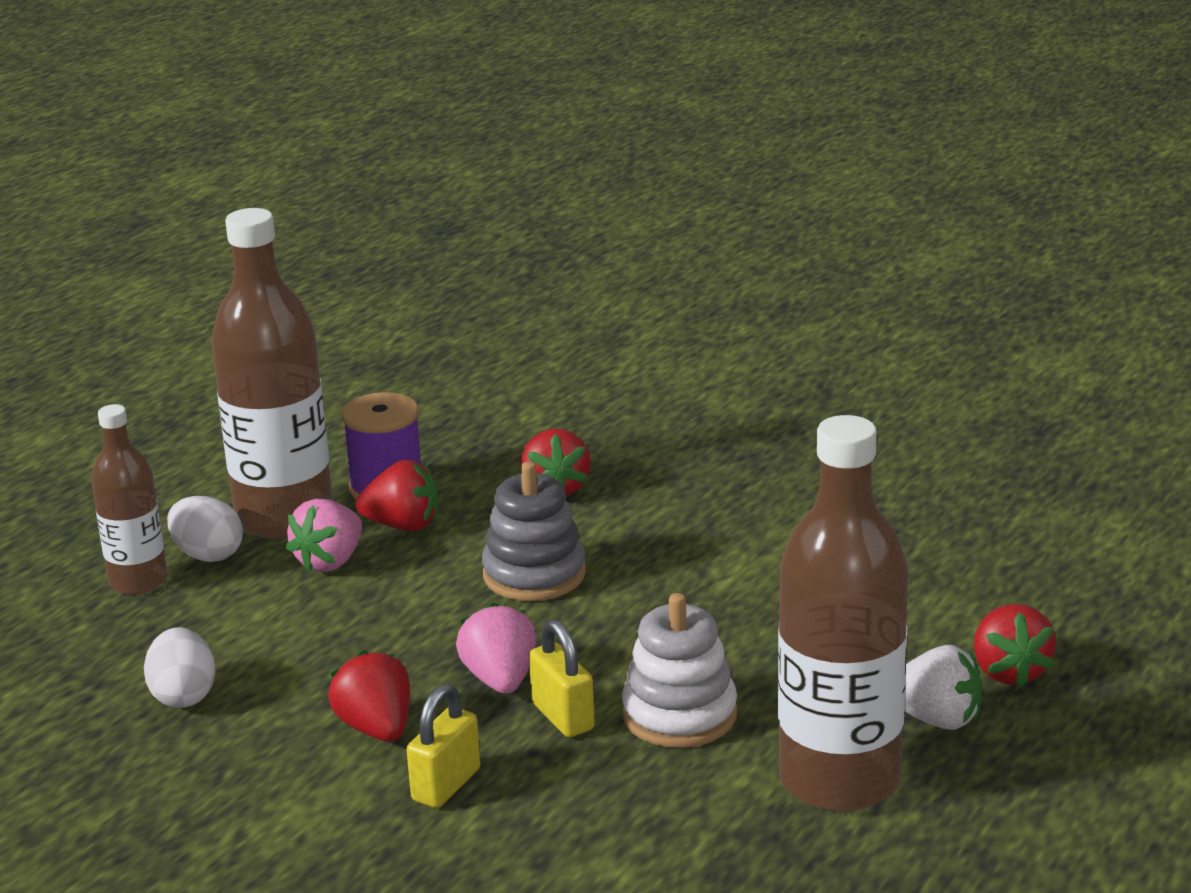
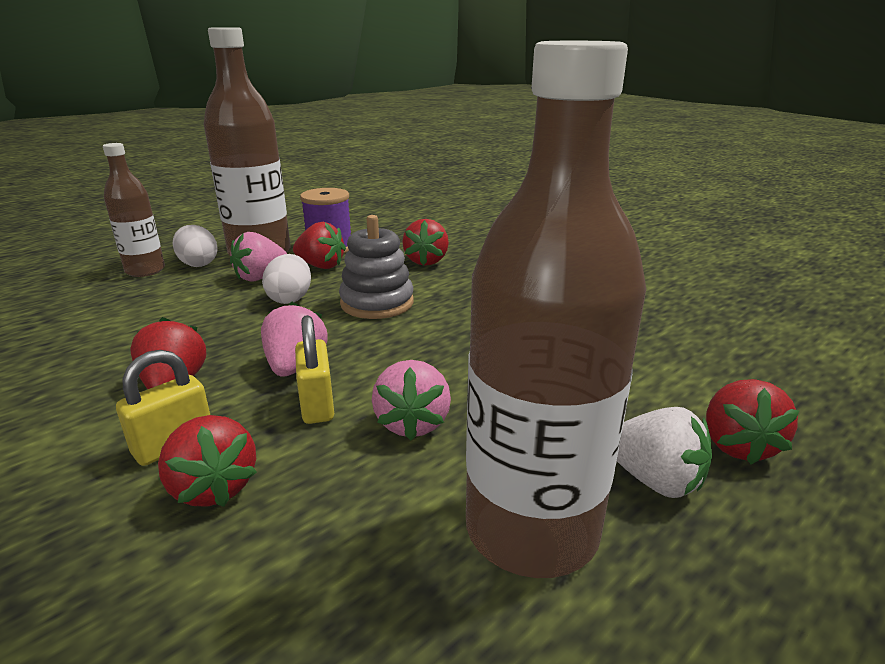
camera: 15 degrees right, 0 degrees up
white egg [144,627,216,708] -> white egg moved to [262,254,311,304]
white stacking toy [622,593,737,748] -> pink strawberry [372,360,451,440]
none -> red strawberry [158,415,257,507]

